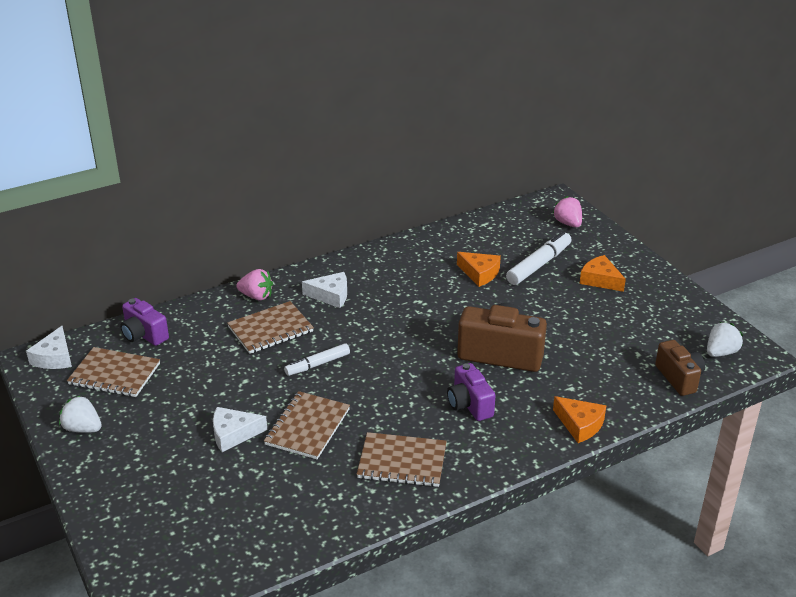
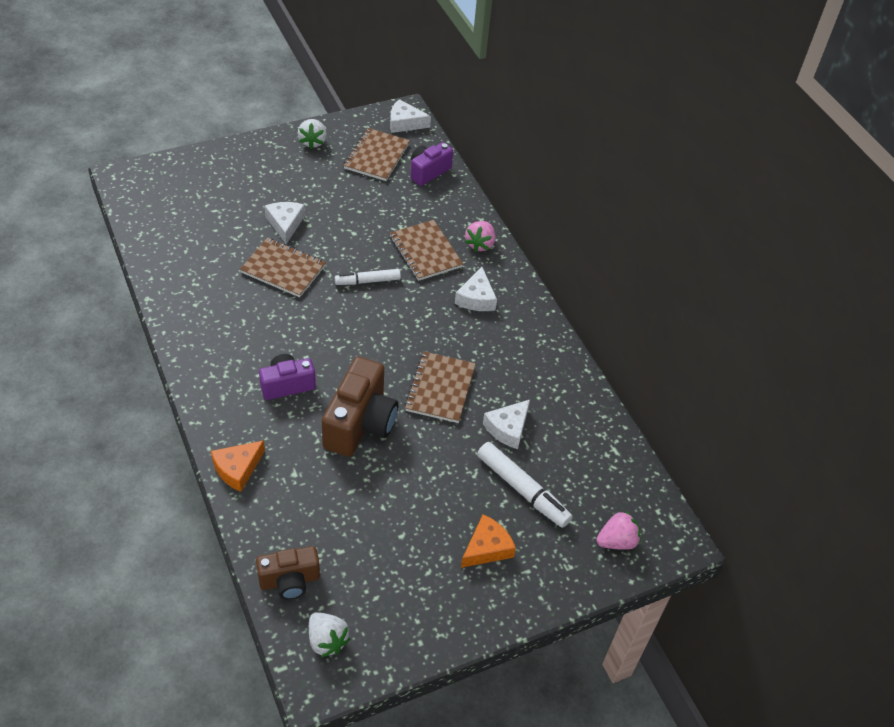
camera: 90 degrees right, 15 degrees up
white strawberry [59,395,102,433] -> white strawberry turned 150 degrees clockwise [298,119,327,149]
white marker [284,343,350,376] -> white marker turned 75 degrees counterclockwise [335,269,401,285]
brown notebook [357,432,447,487] -> brown notebook moved to [405,352,476,423]
orange cheese [457,252,501,287] -> white cheese [483,400,530,449]

